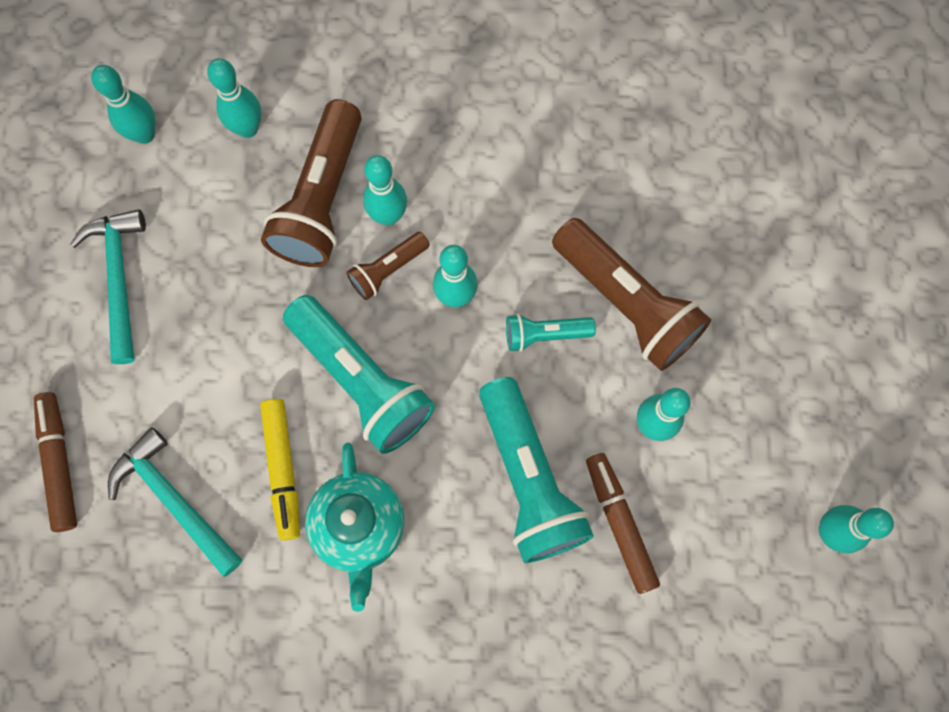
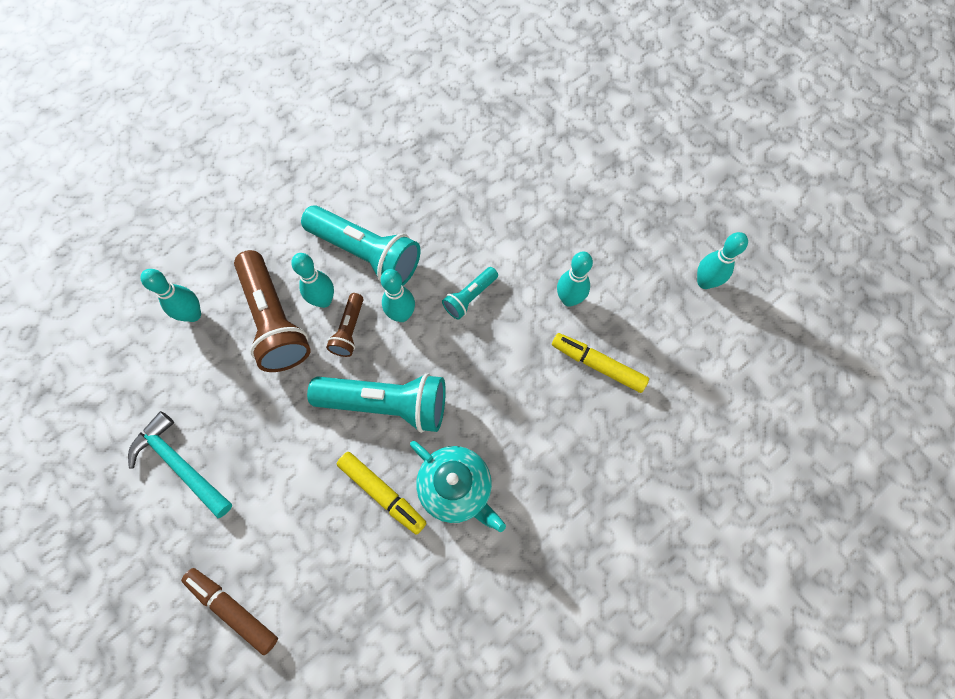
camera: 40 degrees left, 5 degrees down
turquoise bowling pin [91,65,155,144] -> none
turquoise hammer [108,427,242,577] -> none
turquoise flashlight [479,377,594,563] -> turquoise flashlight moved to [301,205,421,286]
brown flashlight [552,218,711,371] -> none
brown marker [586,453,660,594] -> yellow marker [552,333,649,393]

